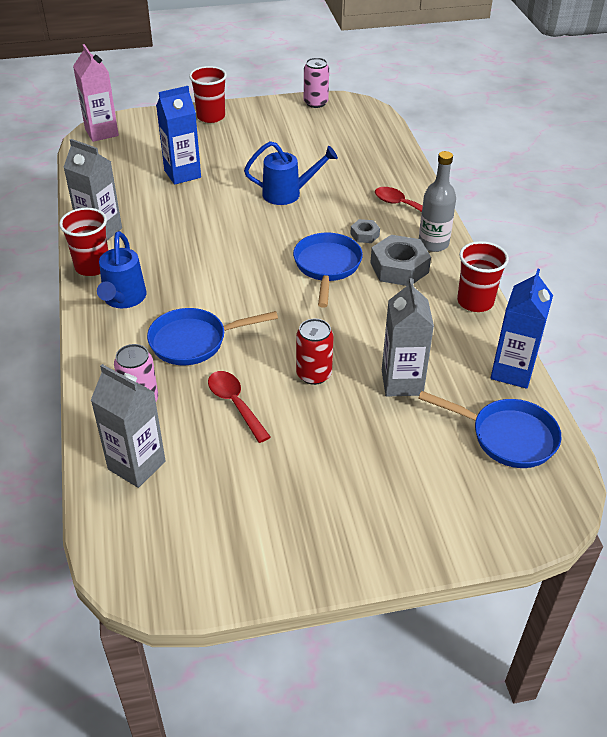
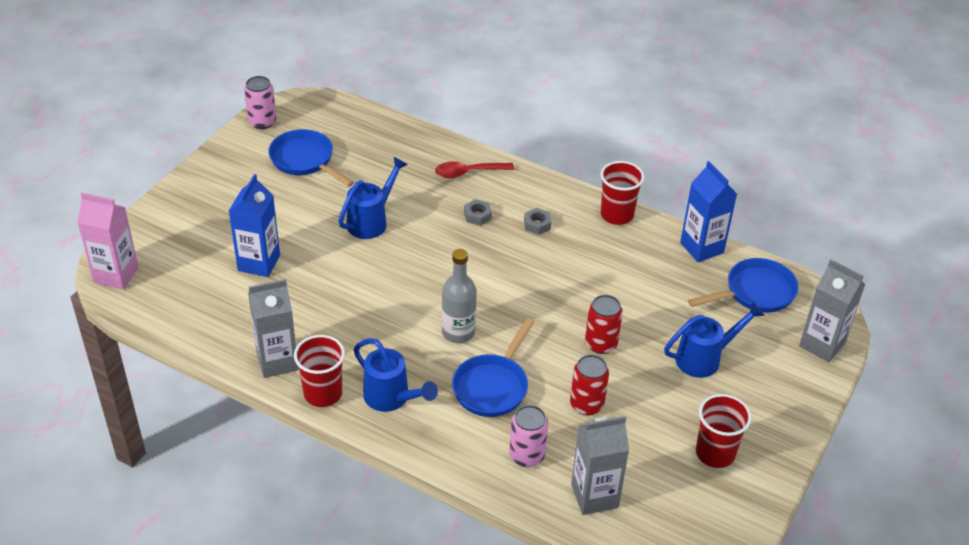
camera: 50 degrees left, 0 degrees up
red cup [189,66,227,123] -> red cup moved to [696,394,752,468]
red spoon [208,371,271,443] -> red can [570,355,609,415]
blue pan [293,233,363,308] -> blue pan moved to [268,129,354,187]
grey nut [370,235,431,286] -> grey nut [524,208,551,235], size x0.51
grey carton [382,278,434,397] -> grey carton moved to [799,260,865,362]
grey bottle [419,151,456,252] -> grey bottle moved to [442,249,477,343]
none -> blue watering can [664,302,765,378]

